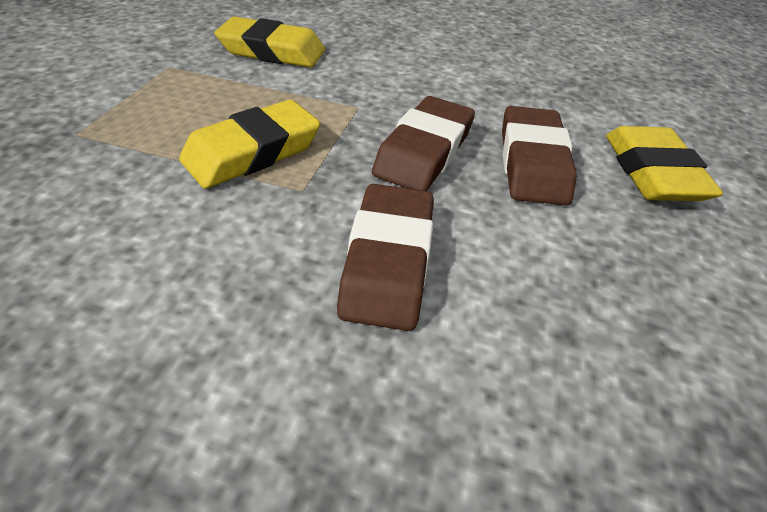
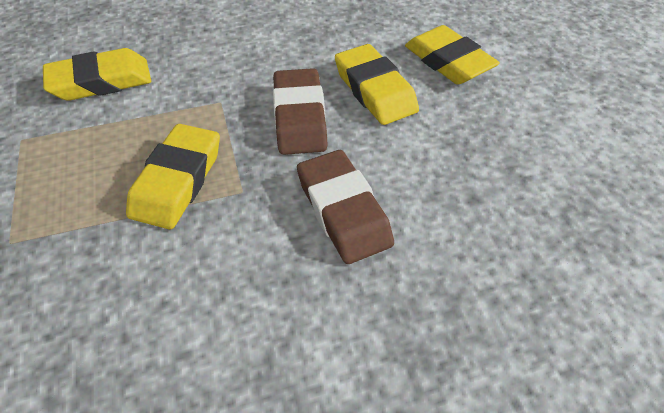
camera: 30 degrees left, 5 degrees up
brown eraser [502,106,577,205] -> yellow eraser [335,44,419,125]

